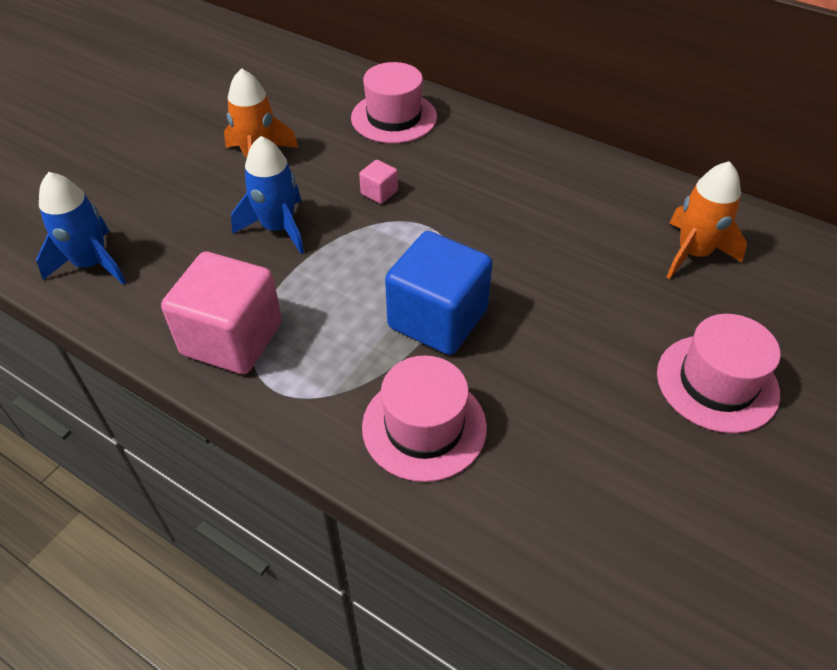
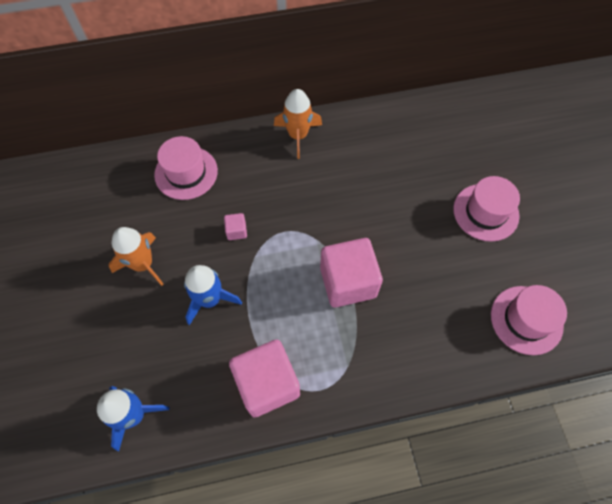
camera: 45 degrees left, 15 degrees up
pink hat [362,355,487,482] -> pink hat moved to [491,285,567,355]
blue cube [385,231,493,355] -> pink cube [320,238,383,307]
orange rocket [667,161,747,279] -> orange rocket moved to [274,89,322,159]

